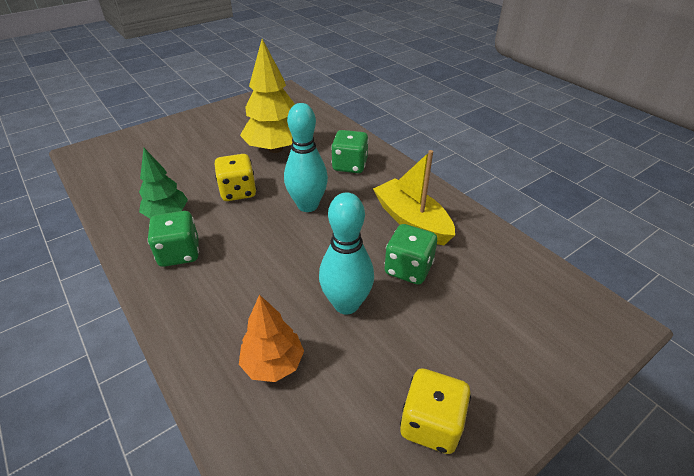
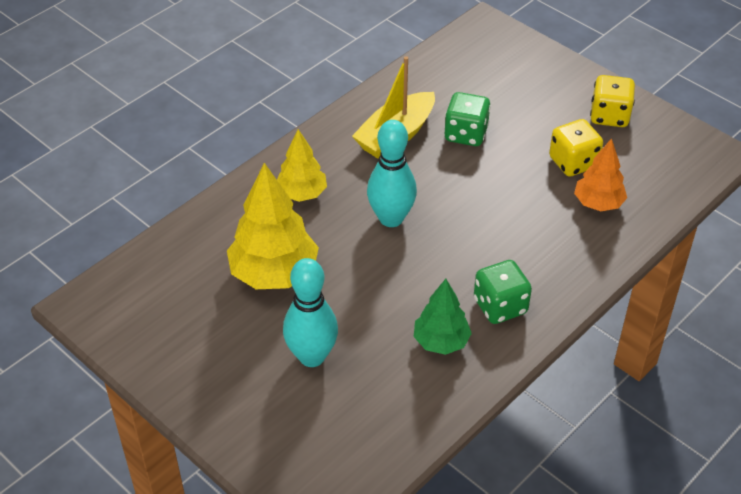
camera: 100 degrees left, 5 degrees up
yellow dice [215,154,257,201] -> yellow dice moved to [549,119,603,177]
turquoise bowling pin [319,192,374,314] -> turquoise bowling pin moved to [283,258,338,367]
green dice [331,130,369,173] -> yellow tree [277,129,327,202]

